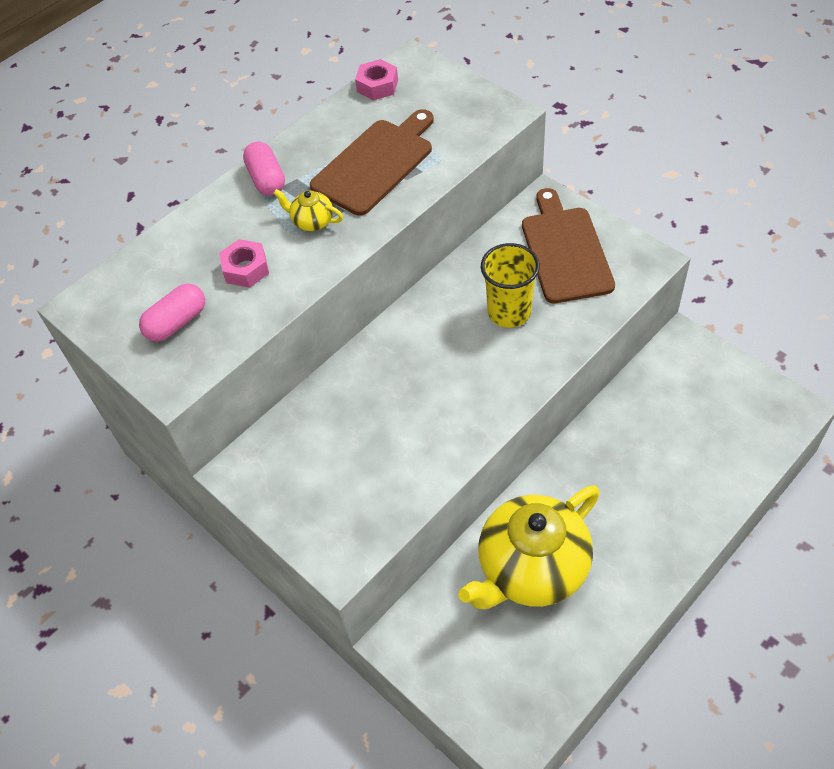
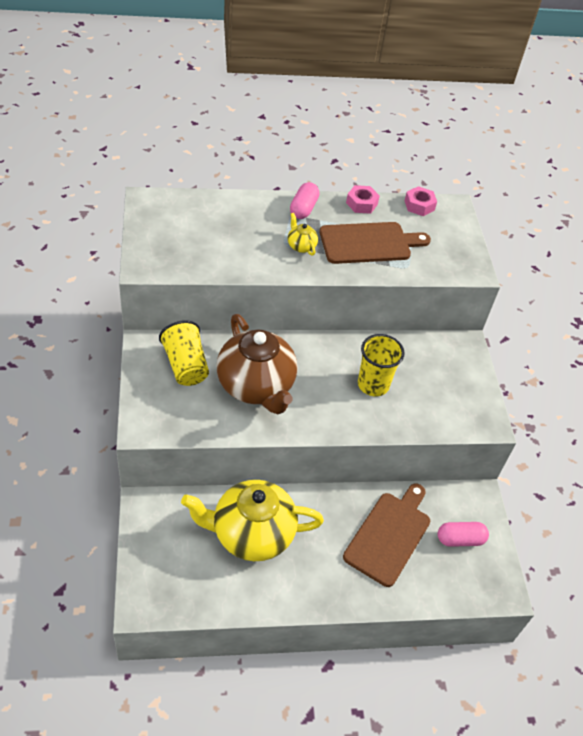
camera: 30 degrees right, 5 degrees down
pink capsule [139,283,205,342] -> pink capsule moved to [438,522,489,547]
pink nut [219,239,269,288] -> pink nut moved to [346,185,380,214]
brown cutting board [522,188,615,303] -> brown cutting board moved to [343,483,430,587]
none -> yellow cup [159,320,209,386]
none -> brown teapot [217,314,297,414]

